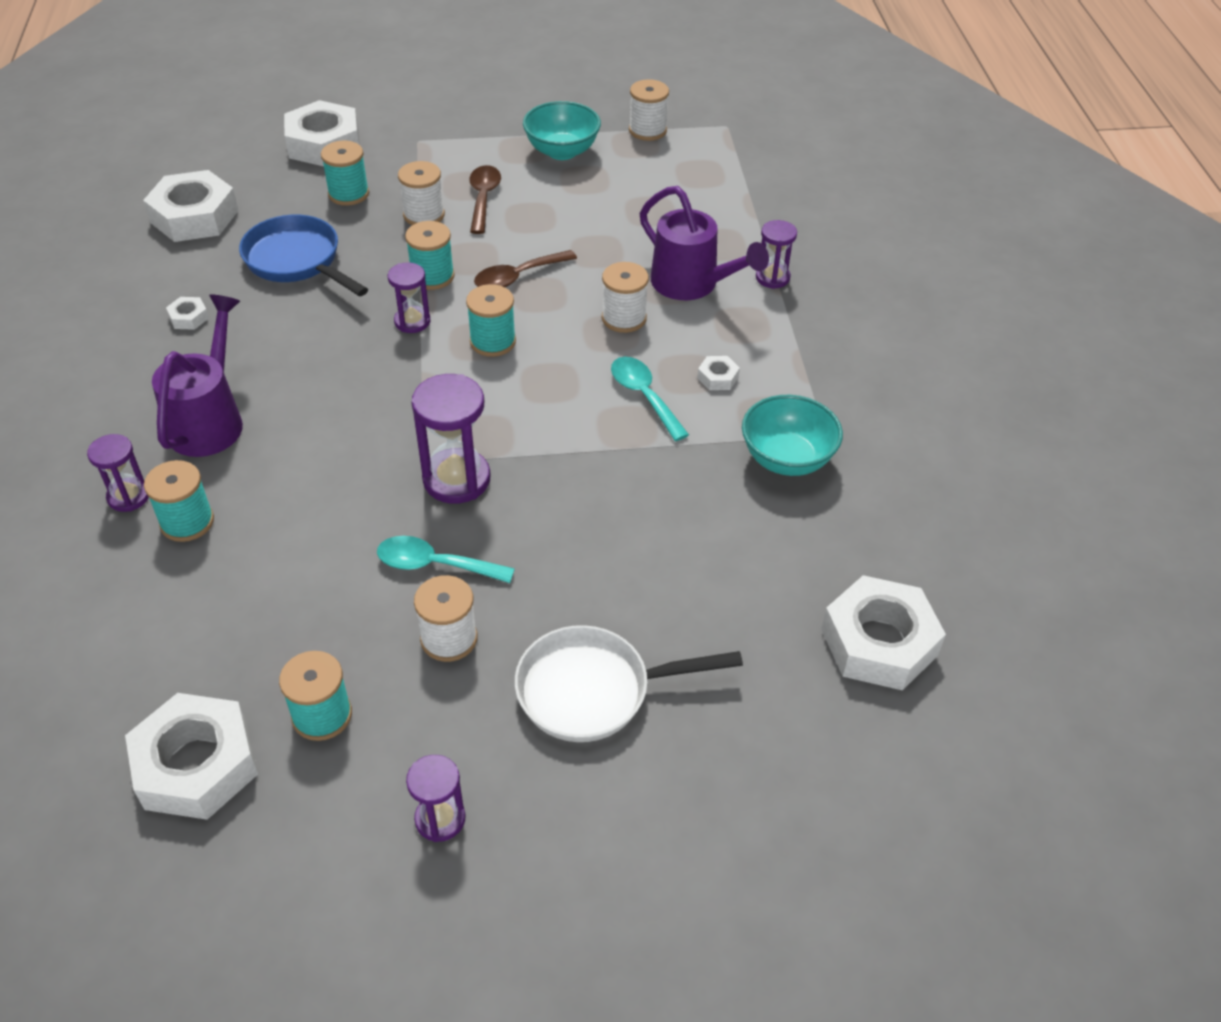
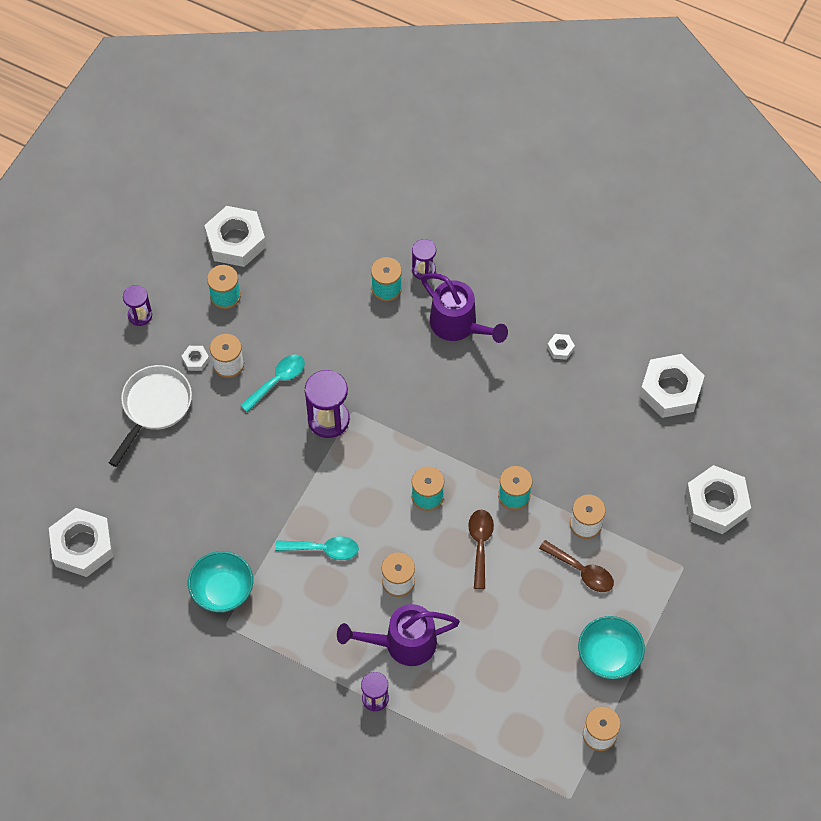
camera: 125 degrees right, 15 degrees up
blue pan [239,215,368,296] -> none
turquoise spool [321,141,369,206] -> none
purple hourglass [388,262,430,333] -> none
white nut [697,356,740,390] -> white nut moved to [182,346,210,371]

